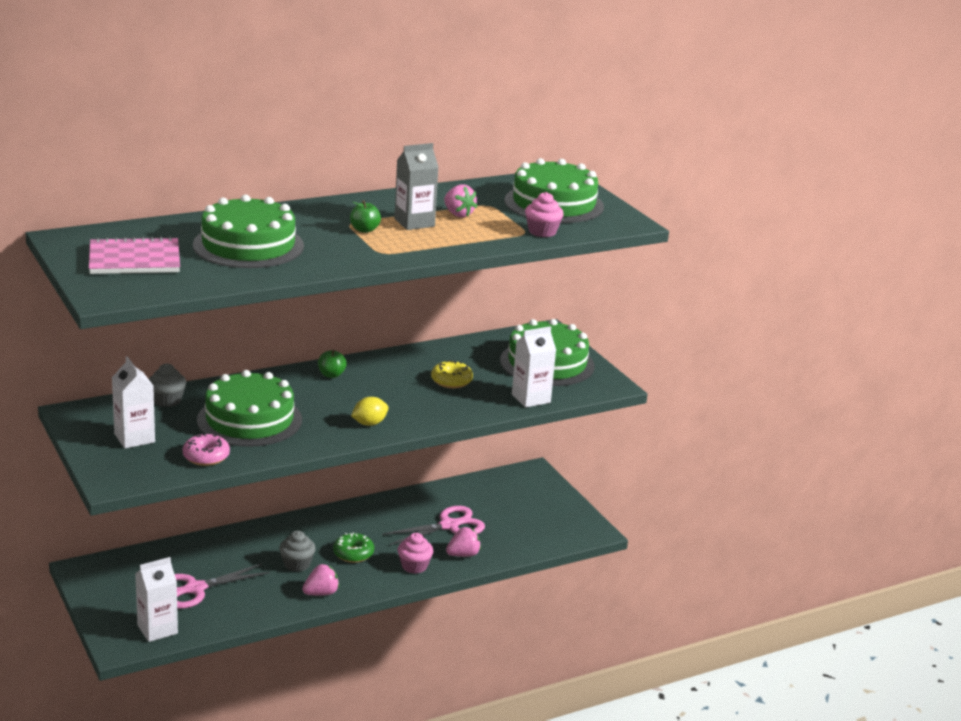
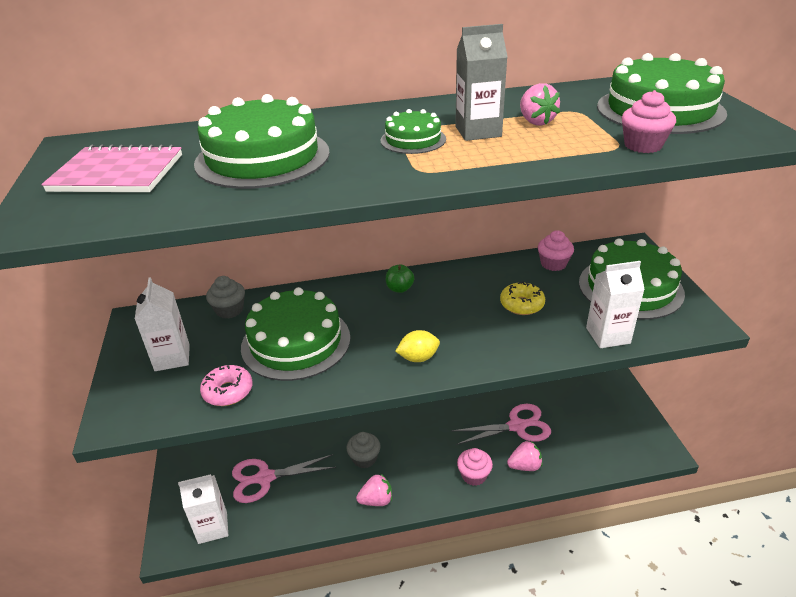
camera: 20 degrees right, 10 degrees up
green donut [333,533,374,563] -> none
green apple [350,200,381,233] -> green cake [380,109,446,154]
none -> pink cupcake [538,230,574,271]

